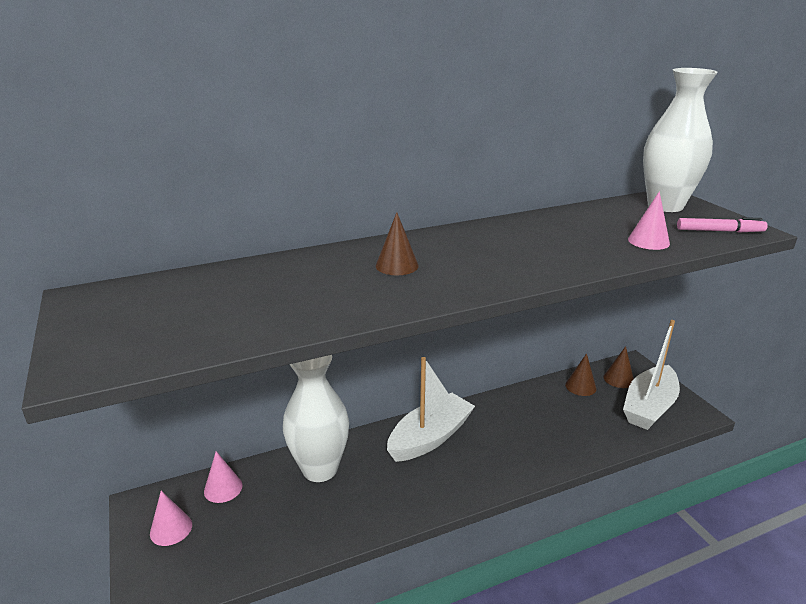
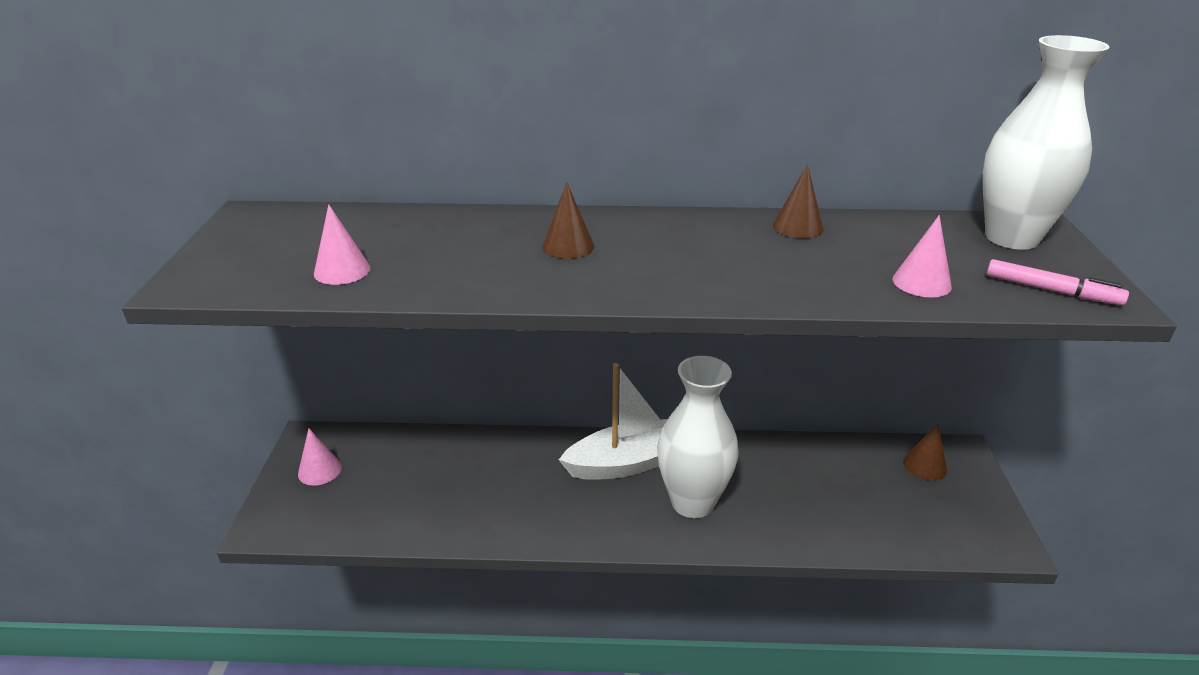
camera: 25 degrees right, 5 degrees up
pink cone [204,451,243,503] -> pink cone moved to [314,204,371,285]
white vase [283,355,349,482] -> white vase moved to [657,356,739,518]
brown cone [565,353,596,396] -> brown cone moved to [773,165,824,239]
white boat [623,320,680,430] -> none

